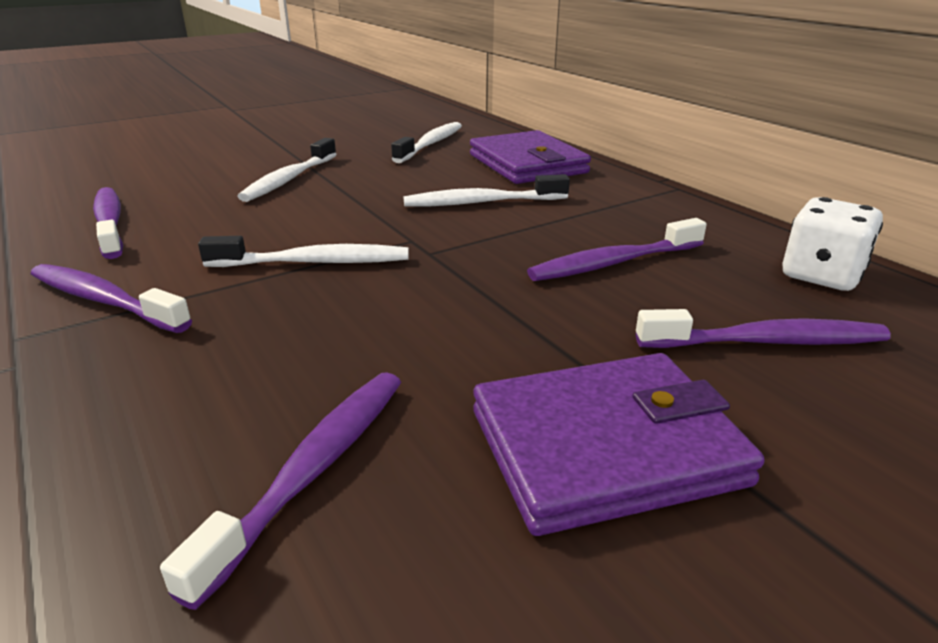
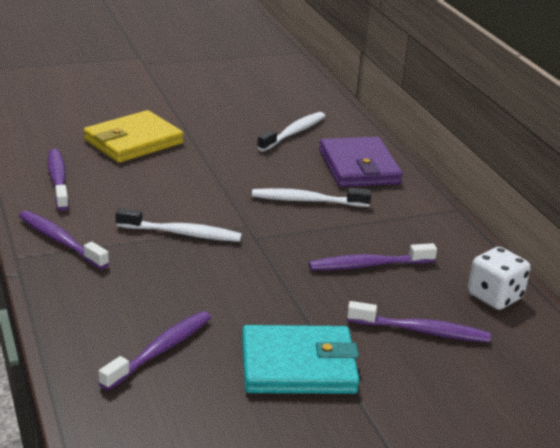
camera: 10 degrees right, 0 degrees up
white toothbrush [237,138,336,202] -> none
purple wallet [473,353,764,536] -> turquoise wallet [242,325,359,394]
none -> yellow wallet [83,110,184,163]

